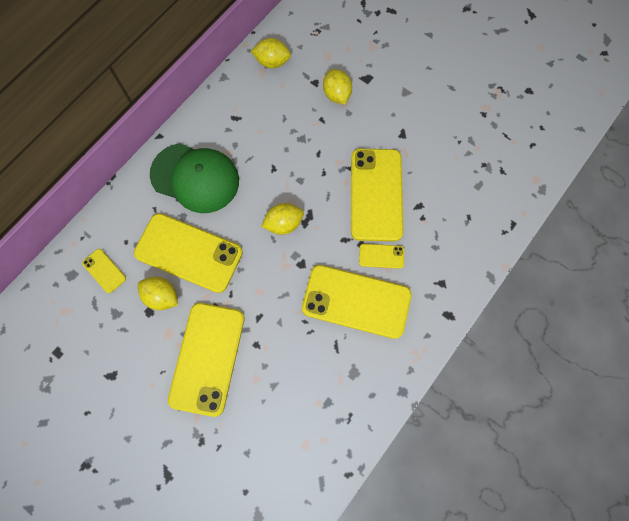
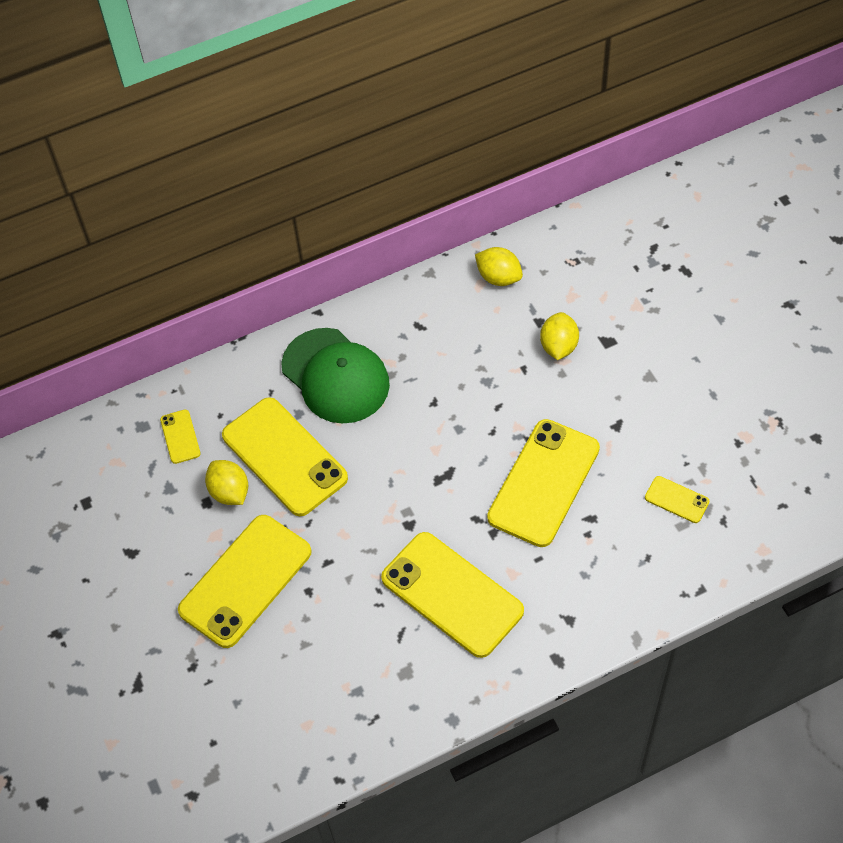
camera: 30 degrees right, 15 degrees down
yellow lemon [261,203,304,235] -> none
yellow phone [359,244,404,269] -> yellow phone moved to [645,476,710,523]

